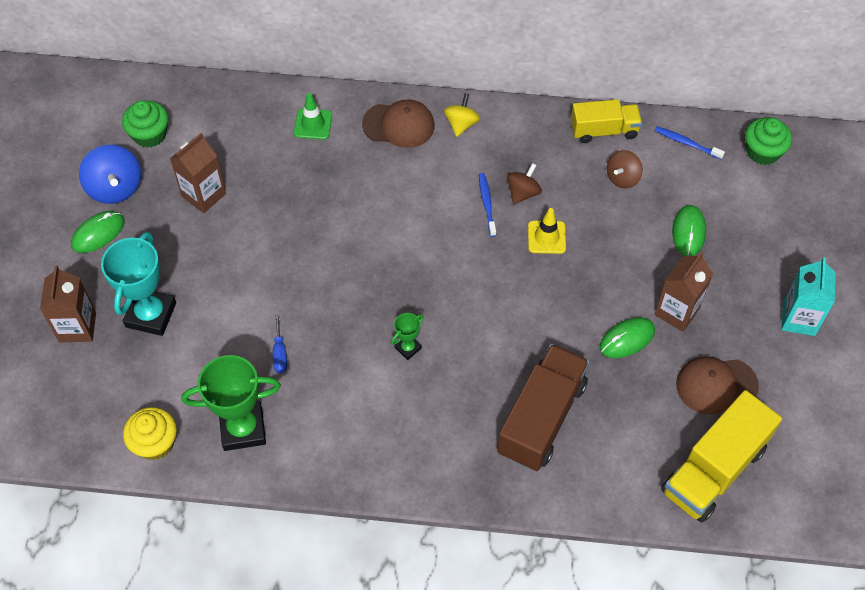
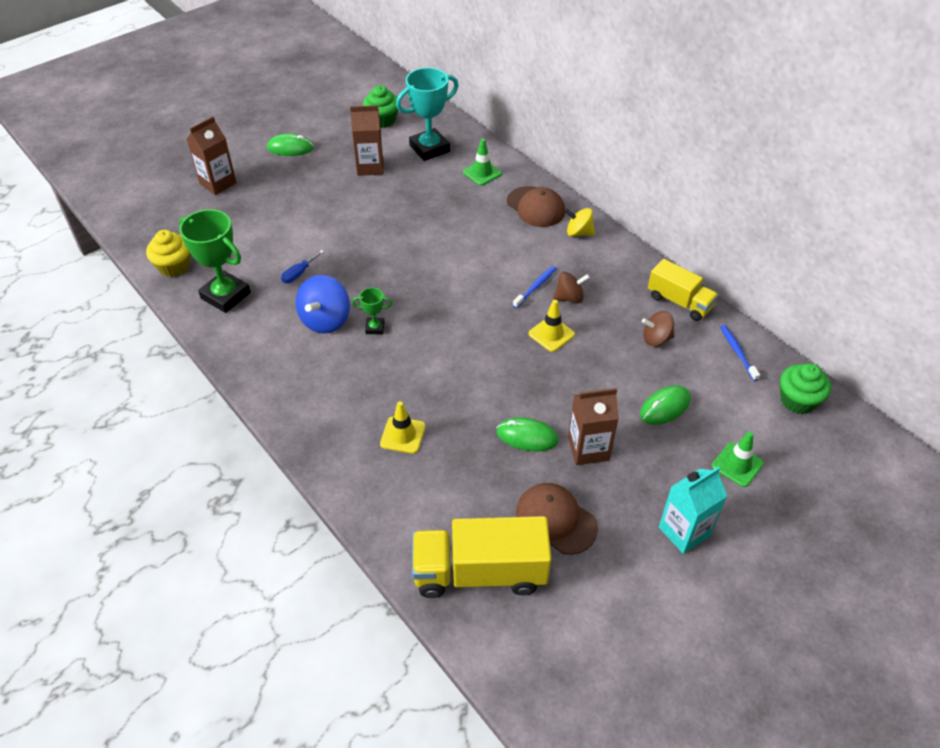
camera: 45 degrees right, 10 degrees down
blue spinning top [79,145,141,204] -> blue spinning top moved to [296,275,350,334]
turquoise trophy [101,232,176,336] -> turquoise trophy moved to [396,68,459,161]
yellow spinning top [444,93,480,137] -> yellow spinning top turned 135 degrees counterclockwise [564,208,595,236]
brown truck [497,344,590,471] -> yellow traffic cone [380,401,426,454]
none -> green traffic cone [712,431,764,487]

